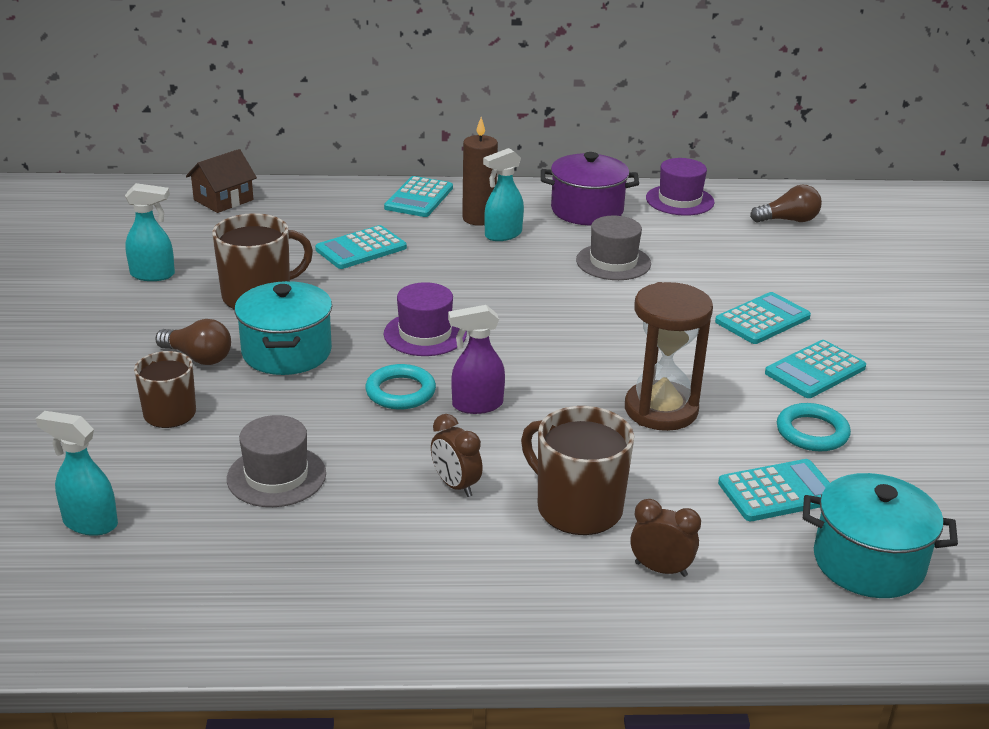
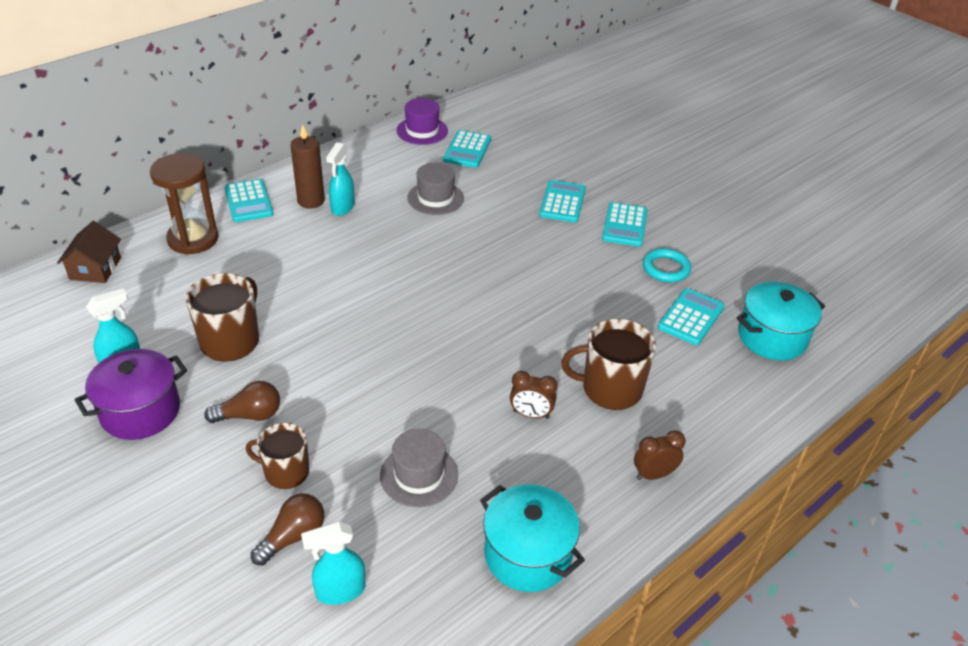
camera: 40 degrees left, 10 degrees up
turquoise pot [234,281,332,375] -> turquoise pot moved to [480,484,585,592]
turquoise calculator [315,225,407,269] -> turquoise calculator moved to [443,130,491,168]
turquoise ring [365,364,436,410] -> none
purple hat [384,282,467,356] -> none
purple spray bottle [448,305,505,414] -> none
purple pot [541,152,639,225] -> purple pot moved to [75,349,187,440]
brown hourglass [625,282,713,431] -> brown hourglass moved to [150,153,219,255]
brown clock [630,499,701,577] -> brown clock moved to [634,430,686,480]
brown light bulb [750,185,822,223] -> brown light bulb moved to [251,493,324,565]

